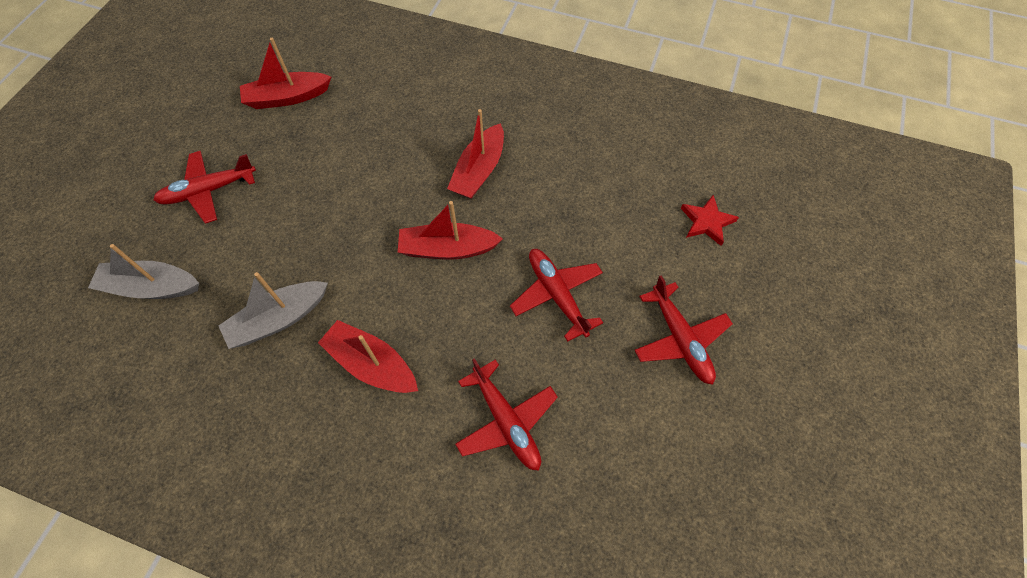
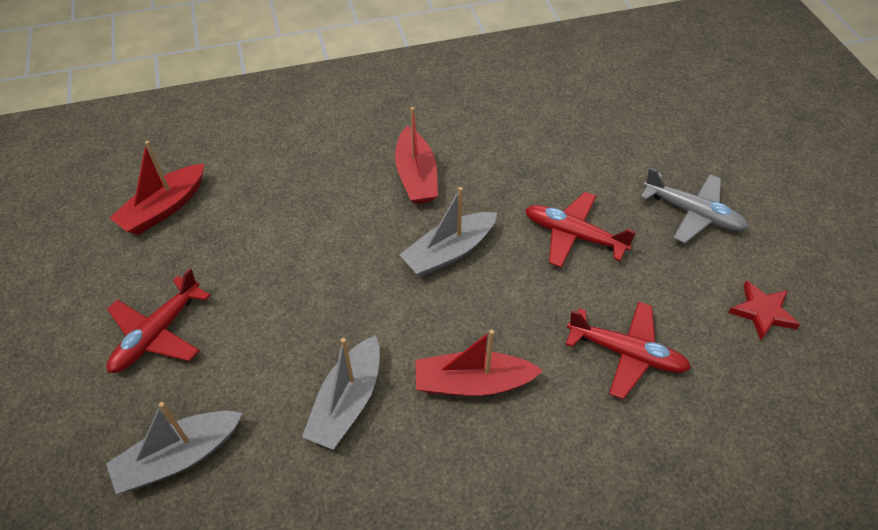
camera: 35 degrees left, 10 degrees down
red boat [398,201,503,260] -> grey boat [399,187,497,276]
red plane [634,275,733,385] -> grey plane [640,168,749,243]
red star [680,195,739,246] -> red star moved to [728,280,800,340]

